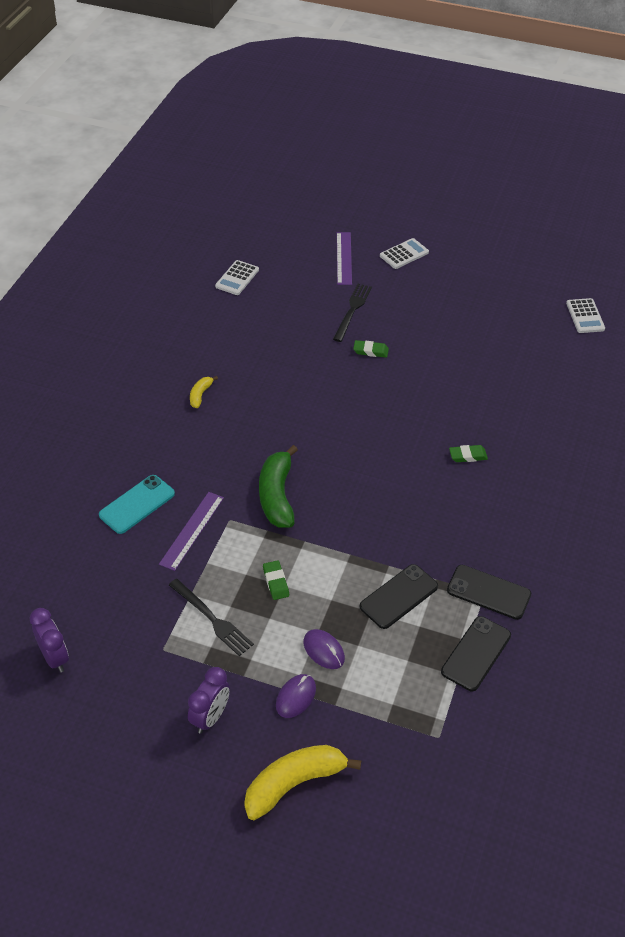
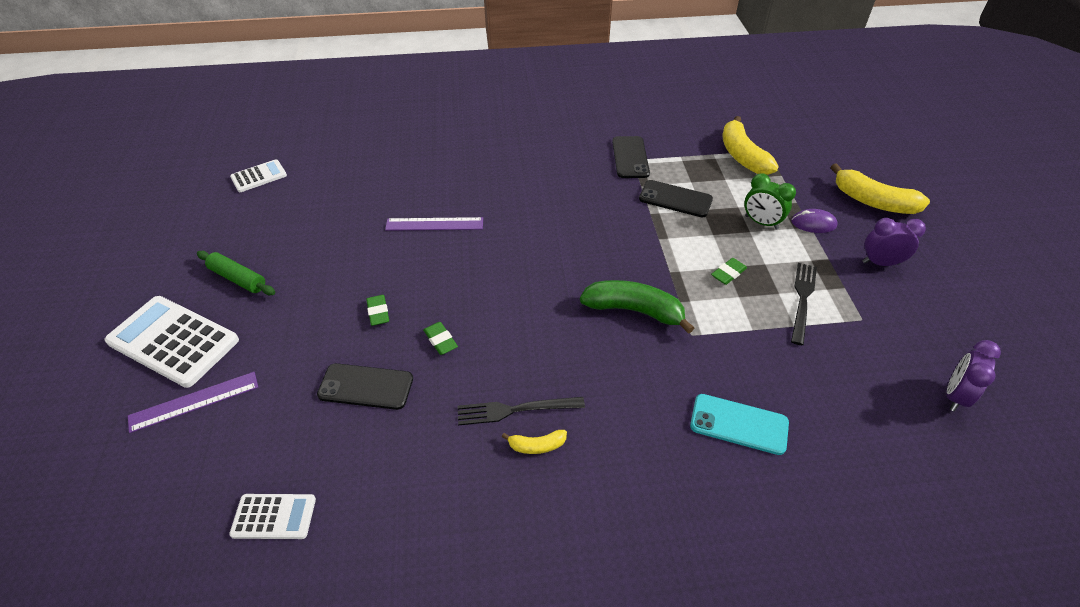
camera: 115 degrees left, 0 degrees up
purple ruler [159,492,224,571] -> purple ruler moved to [385,217,483,231]
green banana [259,445,298,527] -> green banana turned 135 degrees counterclockwise [580,280,694,334]
purple mouse [303,629,345,669] -> green clock [744,173,796,229]
black fork [333,284,372,342] -> black fork moved to [458,397,585,425]
white calculator [380,238,429,269] -> white calculator [104,296,239,388], size x1.89
black phone [441,616,511,691] -> black phone moved to [317,363,413,410]
green eraser [449,445,488,462] -> green eraser moved to [423,322,458,355]
none -> green rolling pin [197,251,275,295]
none -> yellow banana [722,116,779,175]

